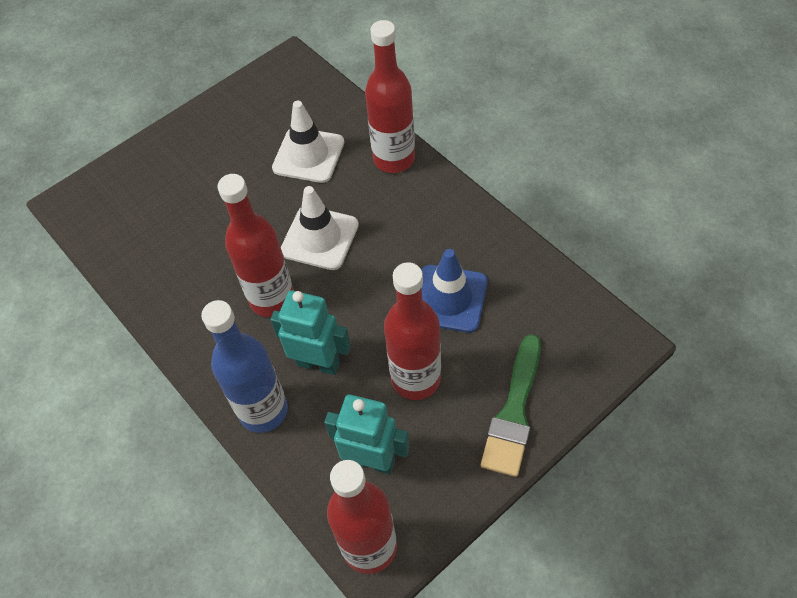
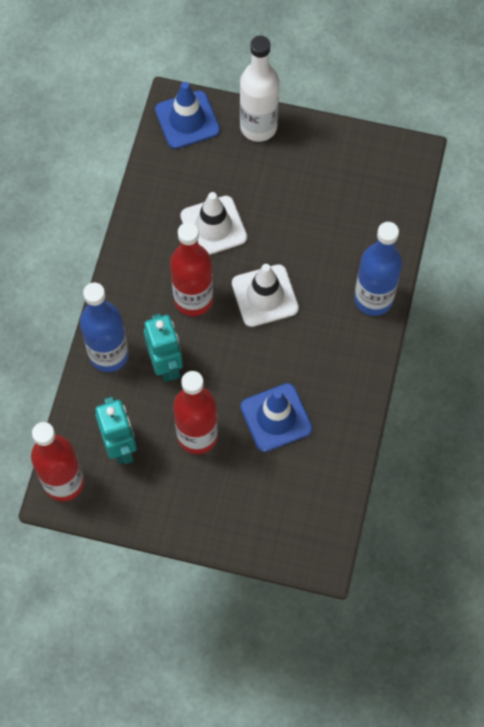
camera: 50 degrees right, 10 degrees up
white traffic cone [272,101,344,183] -> white traffic cone moved to [180,192,247,255]
red bottle [365,20,415,173] -> blue bottle [354,222,402,316]
green brush [481,334,541,477] -> none
none -> blue traffic cone [155,82,220,149]
none -> white bottle [240,36,279,142]

